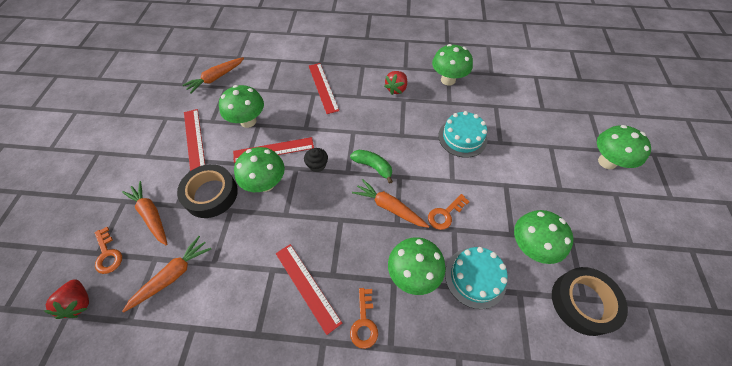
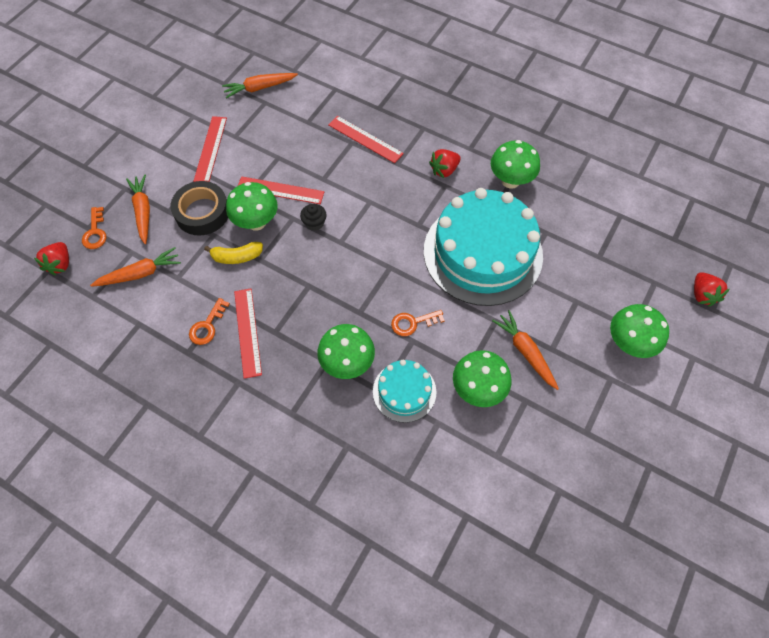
camera: 25 degrees right, 5 degrees up
green mushroom [219,85,264,128] -> none
red ruler [309,63,339,114] -> red ruler turned 60 degrees counterclockwise [328,116,404,163]
green banana [350,150,393,184] -> none
orange key [350,288,378,349] -> orange key moved to [189,298,230,345]
orange carrot [352,179,429,228] -> orange carrot moved to [492,310,559,390]
turquoise cake [438,111,487,158] -> turquoise cake [424,188,543,306], size x2.08
black tape [552,267,628,336] -> none
none -> yellow banana [204,242,263,264]
none -> red strawberry [694,272,730,307]

